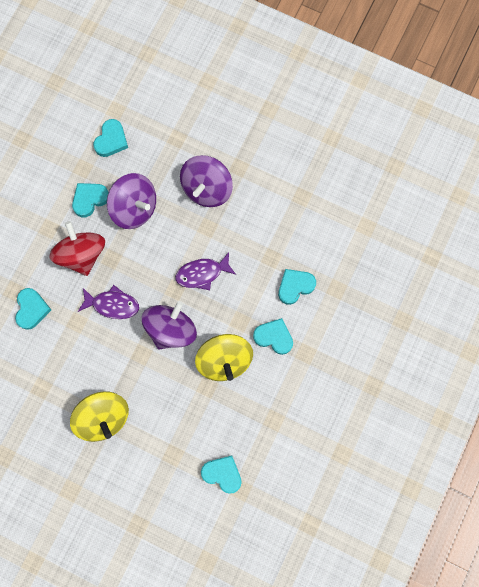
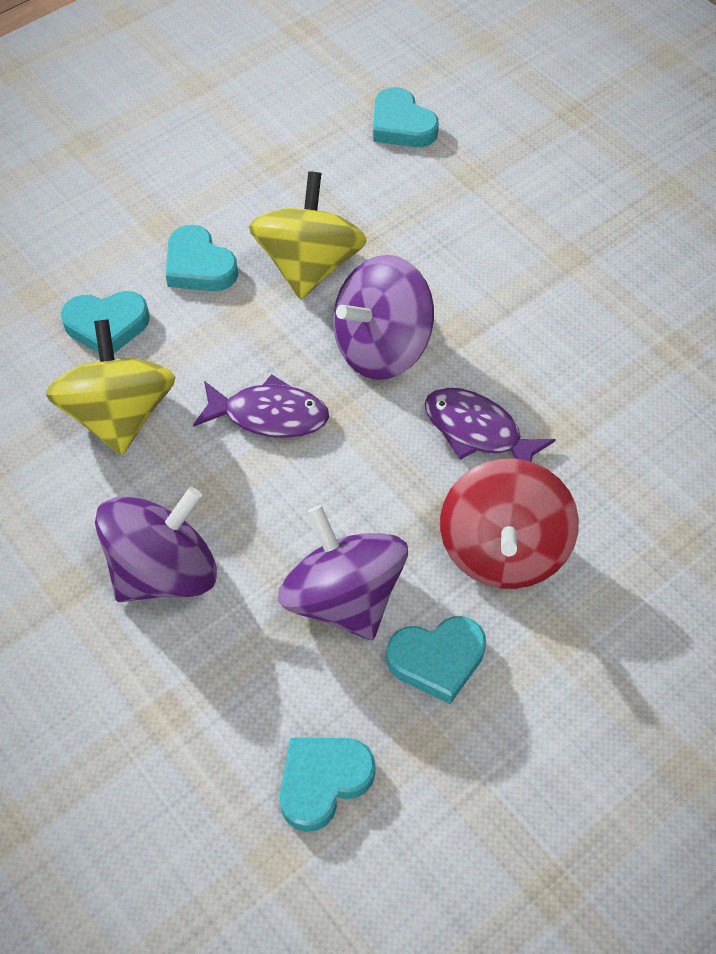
camera: 155 degrees left, 20 degrees down
turquoise heart [15,288,51,330] -> none
yellow spinning top [70,391,129,442] -> yellow spinning top moved to [46,319,175,456]

